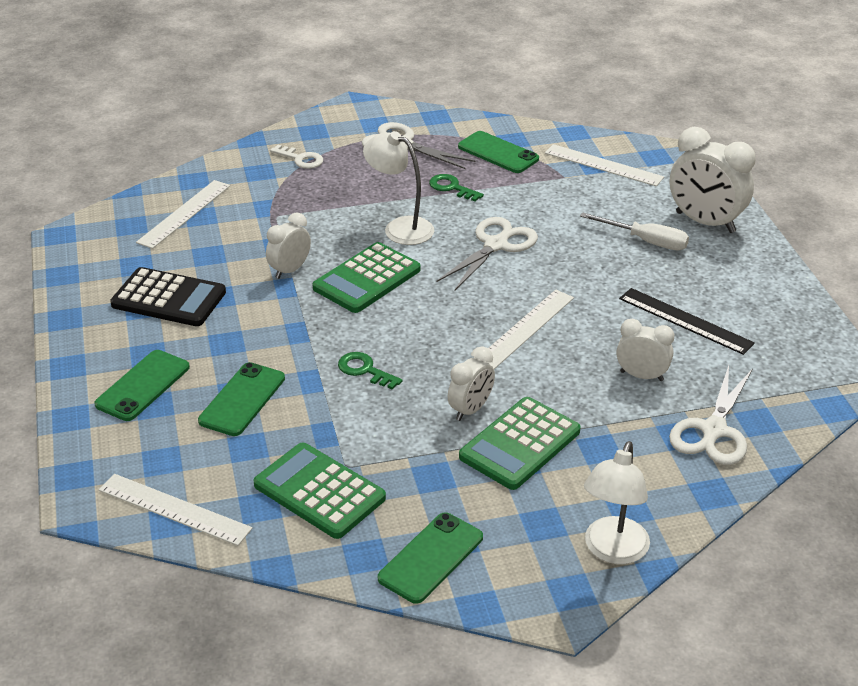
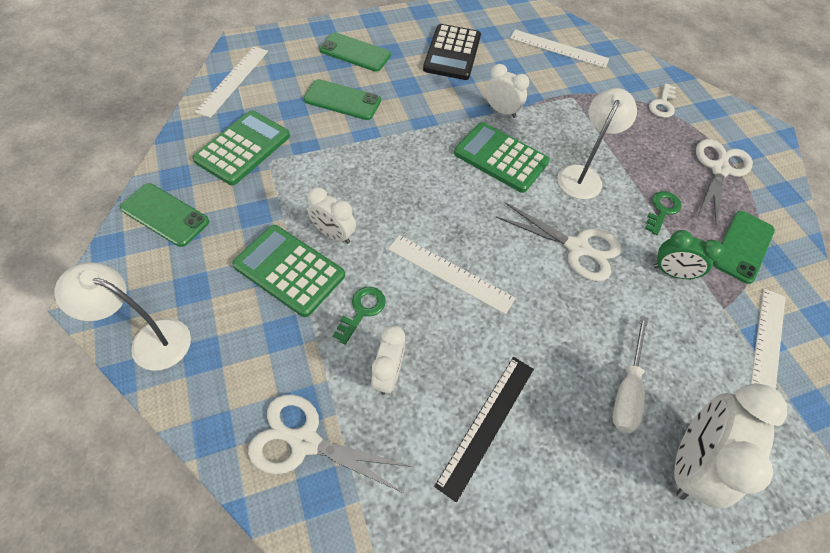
camera: 80 degrees right, 20 degrees up
green key [338,352,403,390] -> green key moved to [333,287,386,345]
none -> green clock [653,230,724,280]

